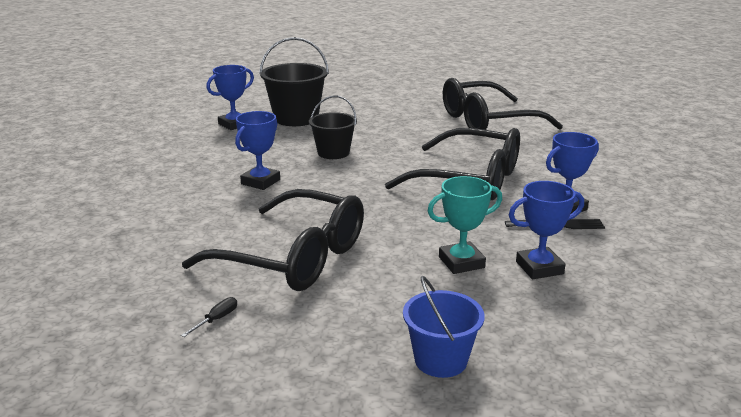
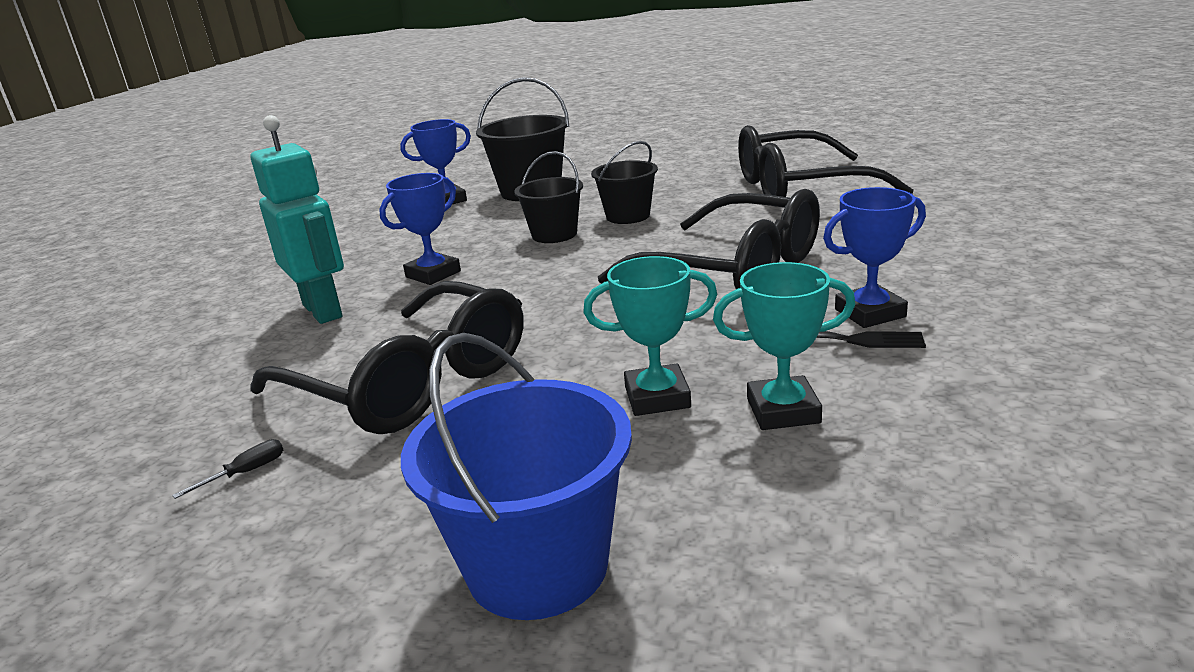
camera: 15 degrees right, 0 degrees up
blue bucket [403,276,485,378] -> blue bucket [401,333,632,620], size x1.55
blue trophy [509,181,584,279] -> turquoise trophy [713,262,856,430]
none -> turquoise robot [251,115,344,324]
none -> black bucket [591,141,658,224]

